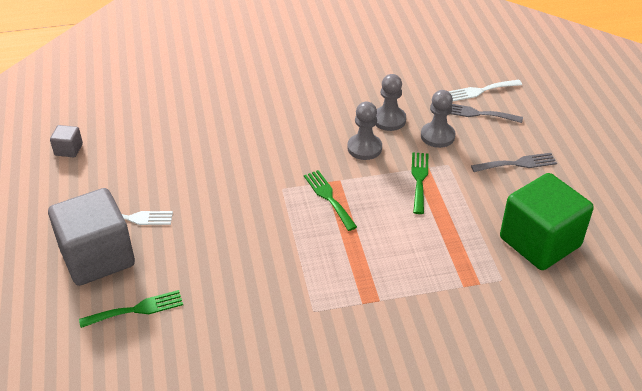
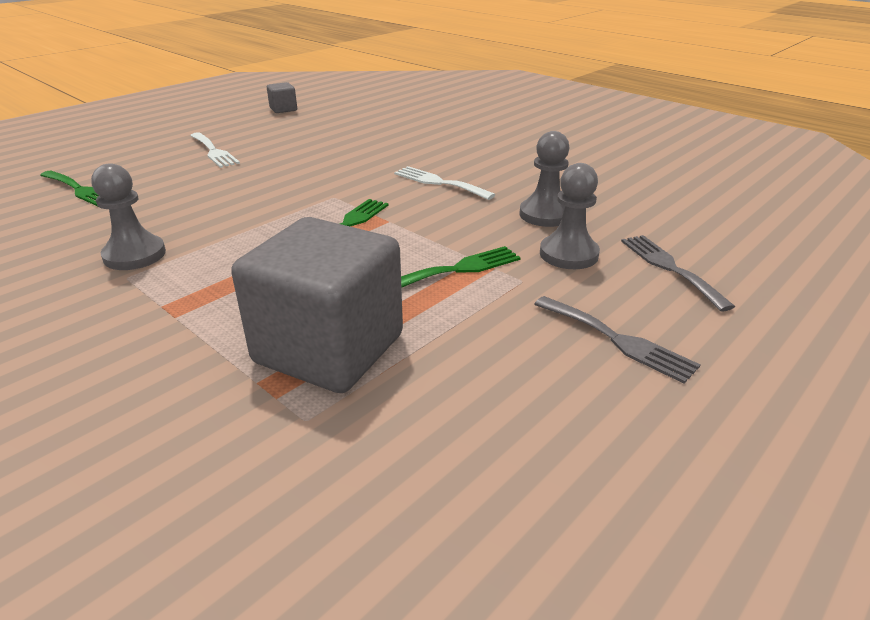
camera: 55 degrees right, 10 degrees down
grey cube [48,188,135,286] -> grey cube moved to [231,217,403,393]
grey pawn [347,102,382,160] -> grey pawn moved to [91,163,166,270]
white fork [448,80,522,101] -> white fork moved to [394,166,496,200]
green cube [500,173,594,270] -> none

